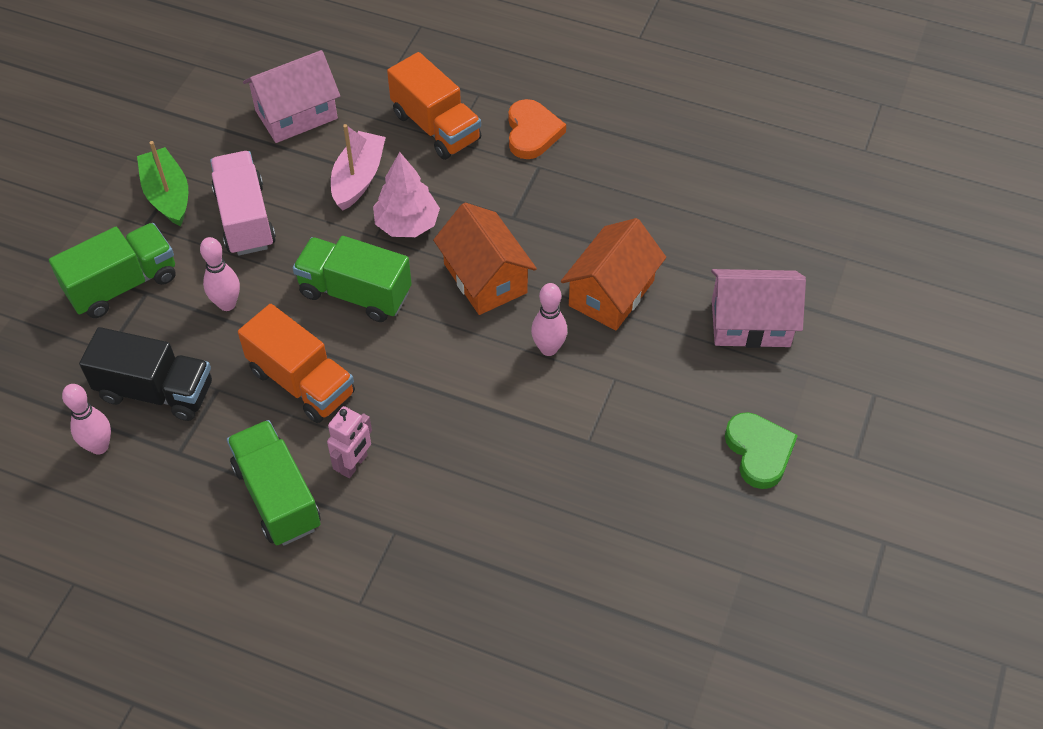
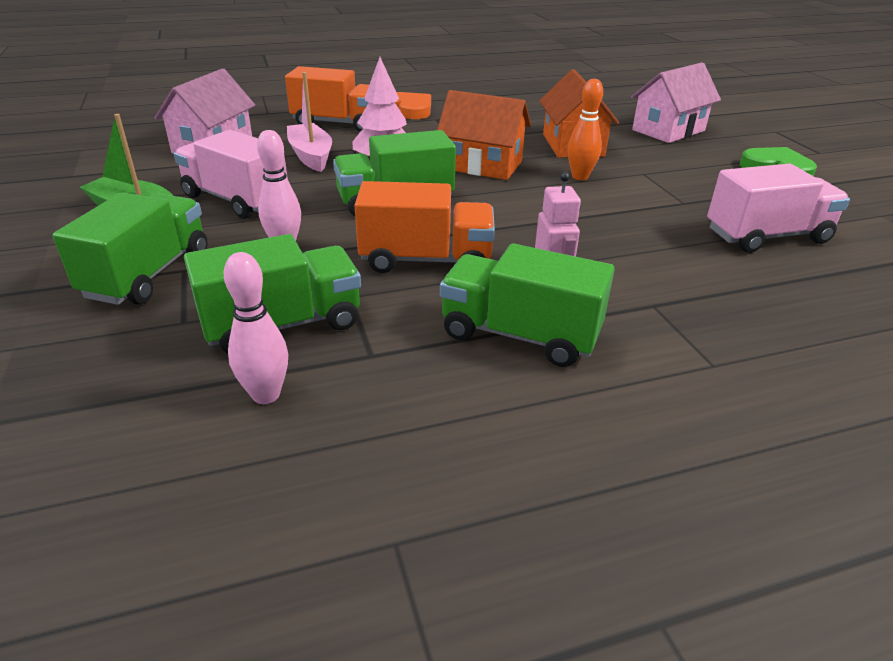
camera: 40 degrees left, 20 degrees down
black truck [79,327,212,421] -> green truck [184,234,361,354]
pink bowling pin [531,283,567,356] -> orange bowling pin [568,79,603,180]
none -> pink truck [707,163,850,253]

